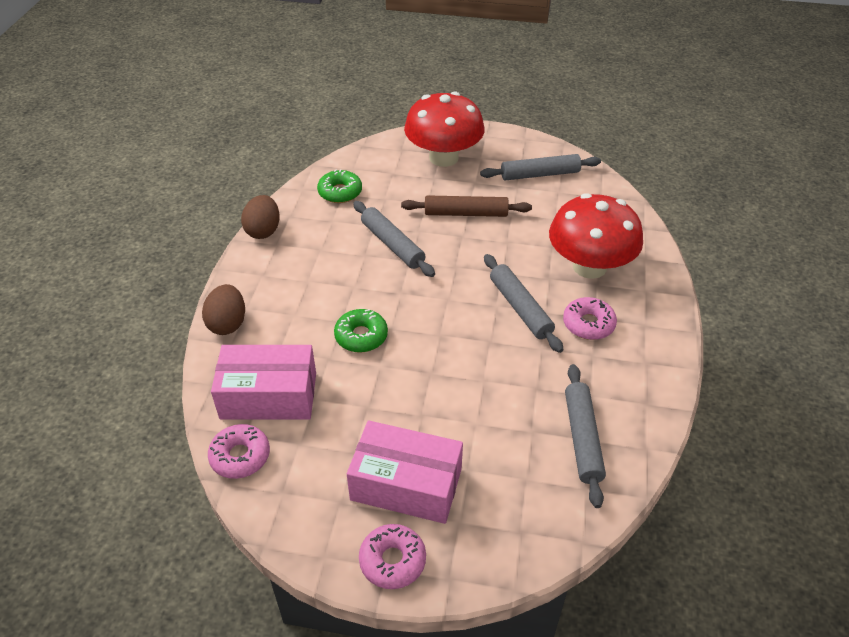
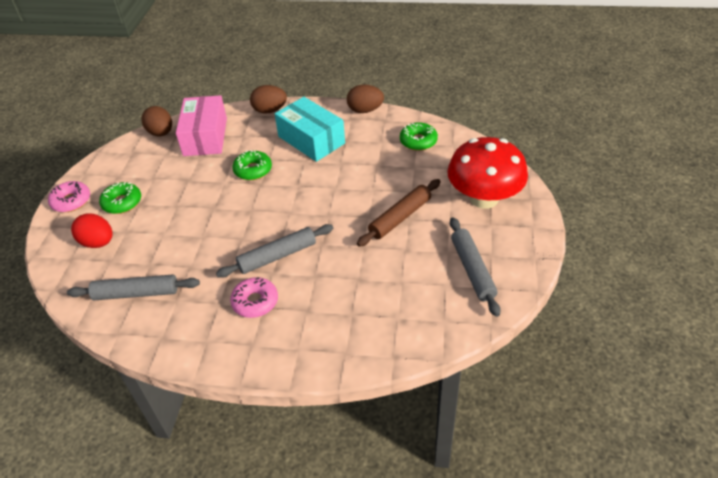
camera: 90 degrees right, 0 degrees up
pink donut [208,424,270,479] -> brown egg [142,106,172,136]
pink box [347,420,463,524] -> green donut [99,182,141,214]
grey rolling pin [353,201,435,277] -> none
brown rolling pin [401,195,532,217] -> brown rolling pin turned 45 degrees clockwise [357,179,441,247]
red mushroom [549,193,643,279] -> none
none -> red egg [71,213,113,248]
none -> turquoise box [275,97,345,162]

